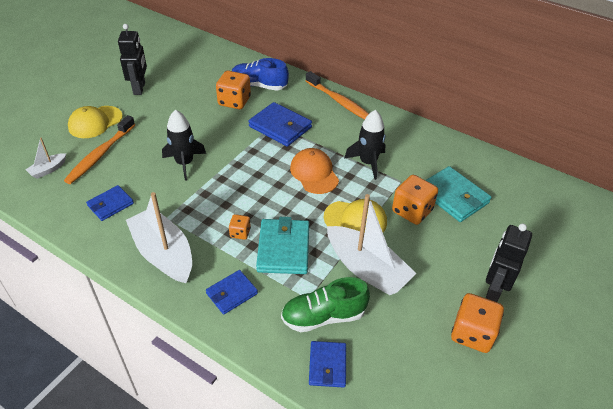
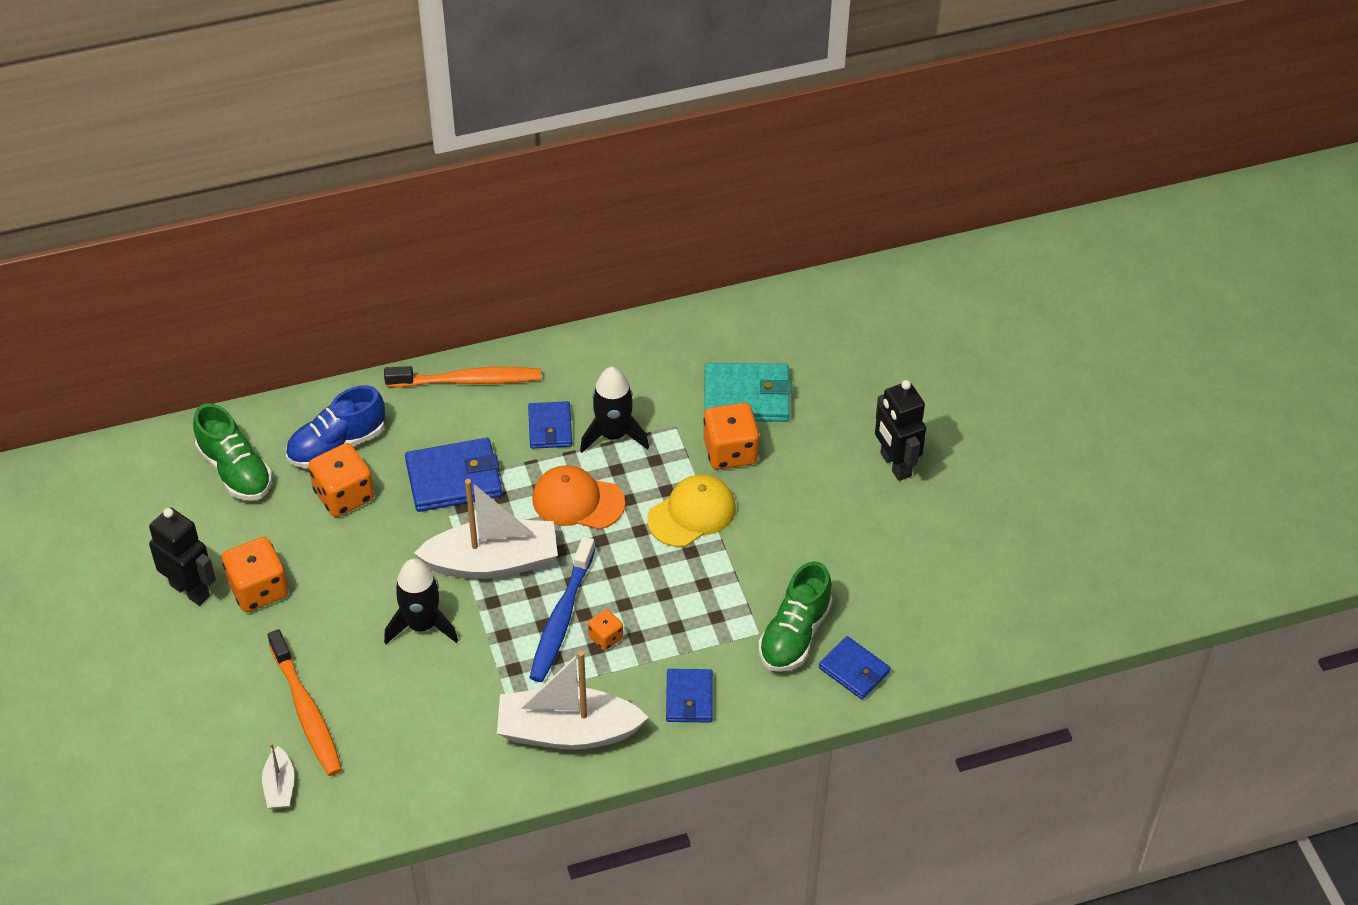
camera: 50 degrees left, 5 degrees up
yellow cap [68,106,123,138] -> none
blue wallet [86,185,134,221] -> blue wallet moved to [528,401,572,449]
turquoise wallet [256,217,309,274] -> none
white boat [327,194,416,295] -> white boat moved to [414,479,558,579]
orange dice [451,293,504,353] -> orange dice moved to [222,537,288,612]
none -> green shoe [193,404,272,501]
none -> blue toothbrush [529,537,595,682]

